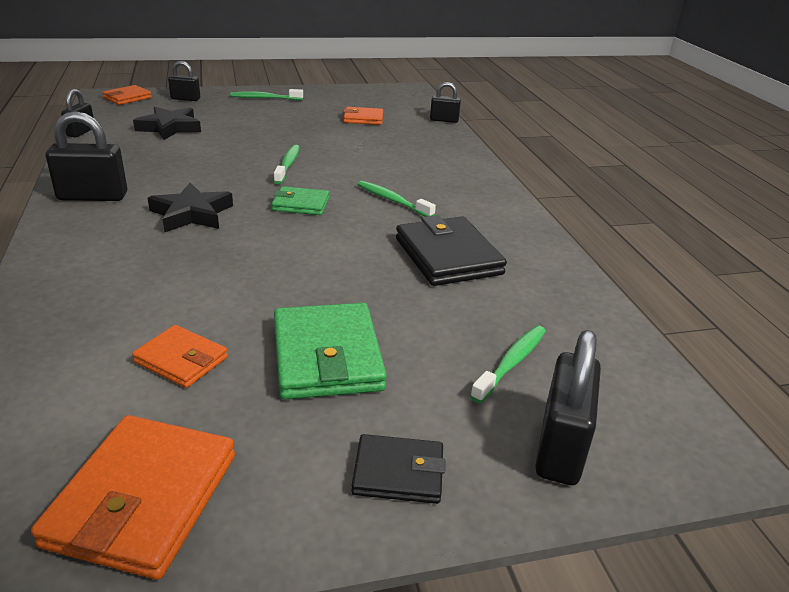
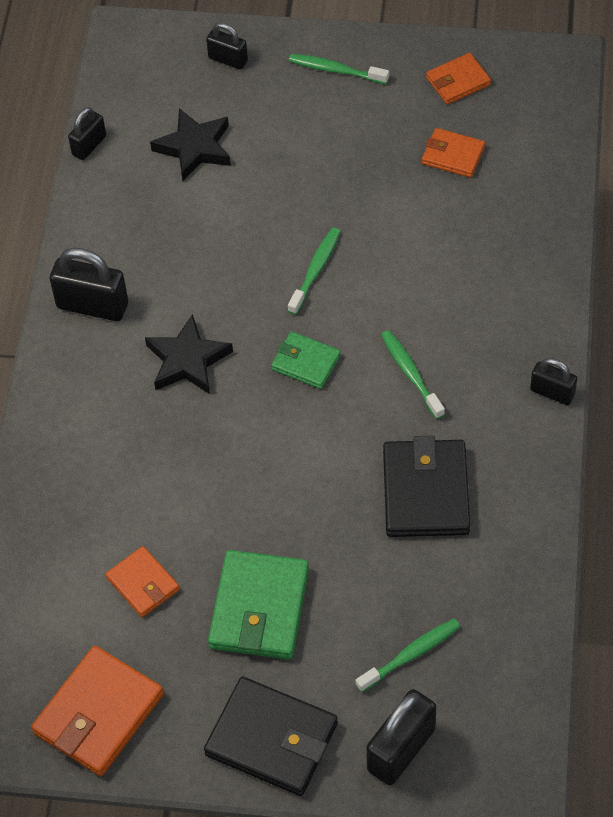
camera: 25 degrees right, 25 degrees up
orange wallet [102,85,152,105] -> orange wallet moved to [426,53,491,104]
black wallet [351,434,446,504] -> black wallet [204,677,338,796], size x1.73
black padlock [430,82,461,123] -> black padlock moved to [530,358,577,405]

